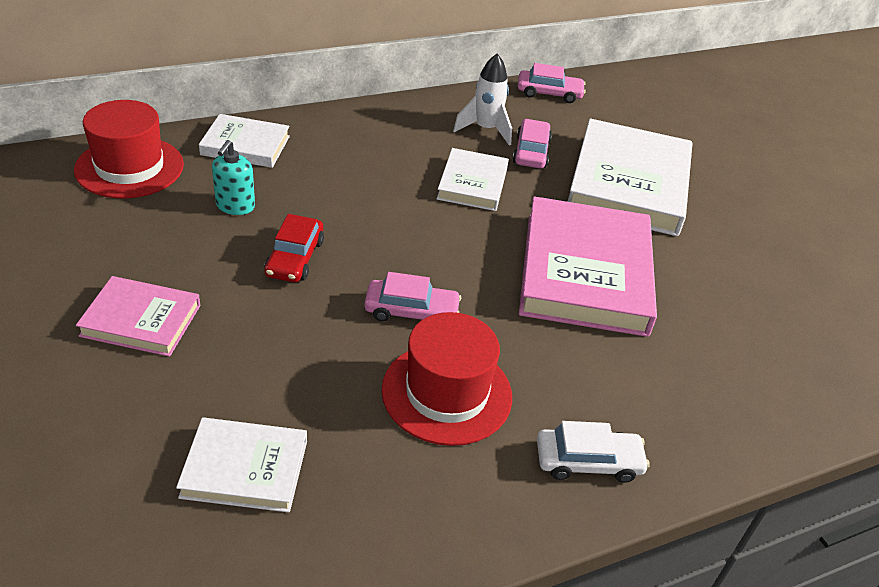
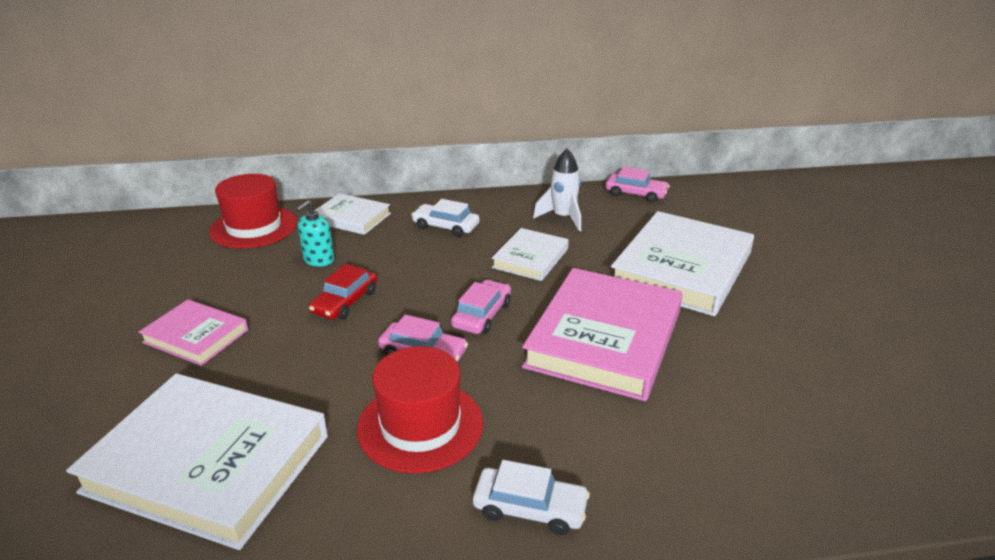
camera: 20 degrees right, 10 degrees down
white book [176,417,307,513] -> white book [66,374,328,550], size x1.88
pink car [513,119,552,168] -> pink car moved to [451,280,511,334]
none -> white car [411,199,480,237]

